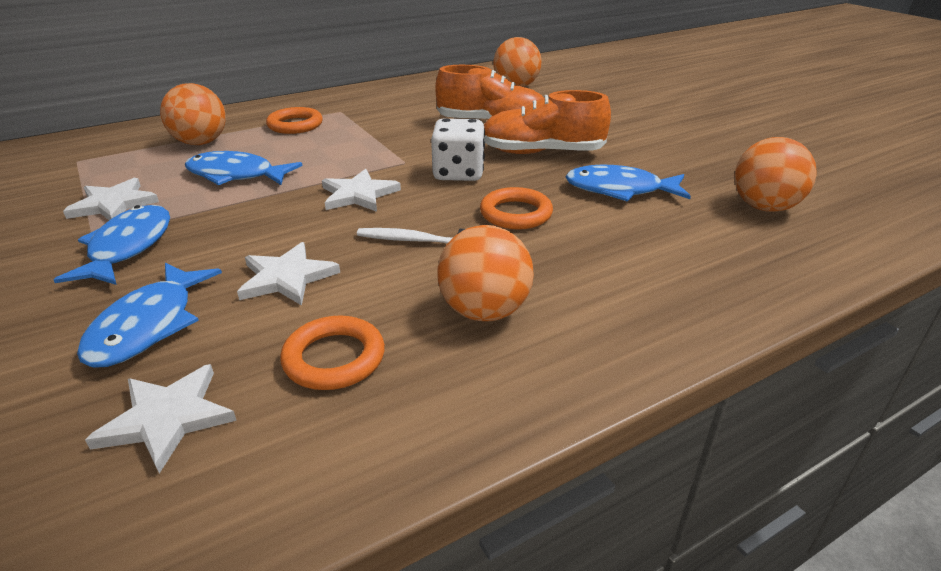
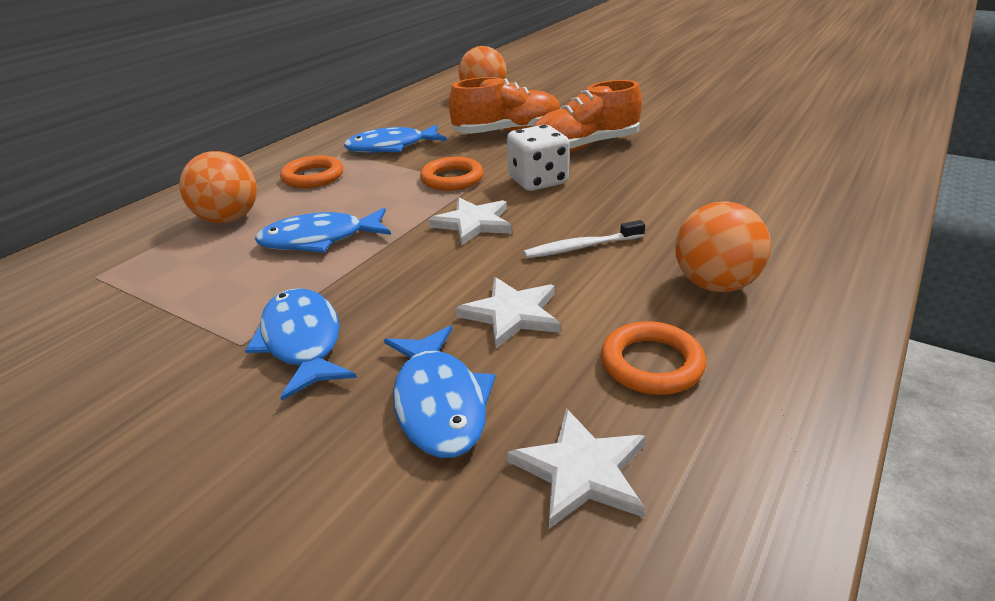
camera: 25 degrees left, 0 degrees up
white star [63,178,159,220] -> none
orange ring [480,187,553,230] -> orange ring moved to [420,157,484,191]
blue fish [565,164,691,201] -> blue fish moved to [344,125,447,153]
orange ball [735,137,817,212] -> none

